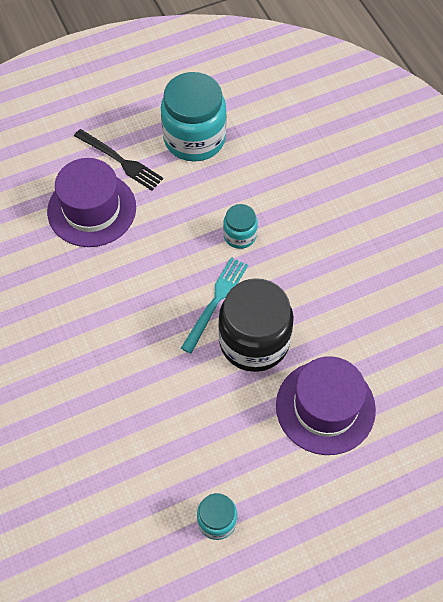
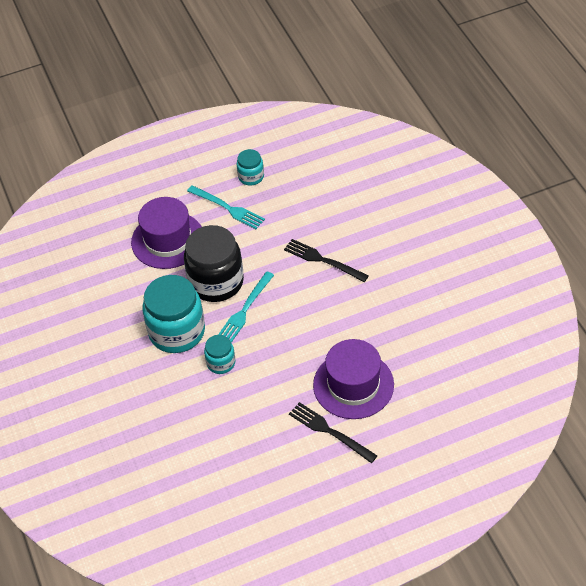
camera: 175 degrees left, 10 degrees down
turquoise jar [161,72,227,162] -> turquoise jar moved to [142,275,205,353]
none -> turquoise fork [187,185,265,229]
none -> black fork [284,239,369,282]

